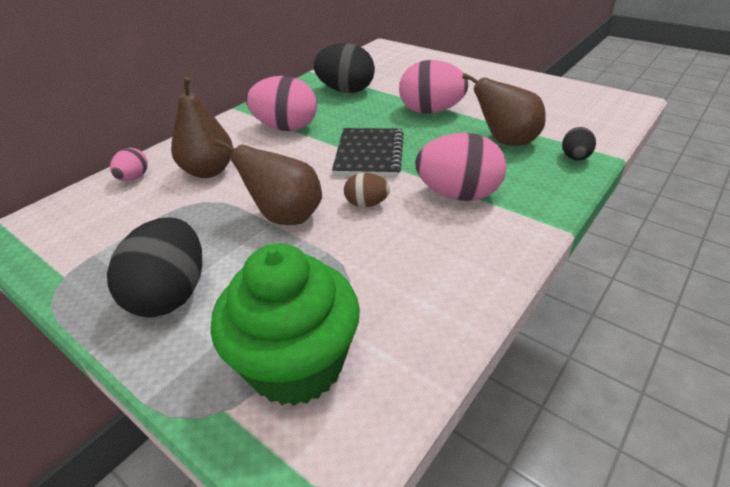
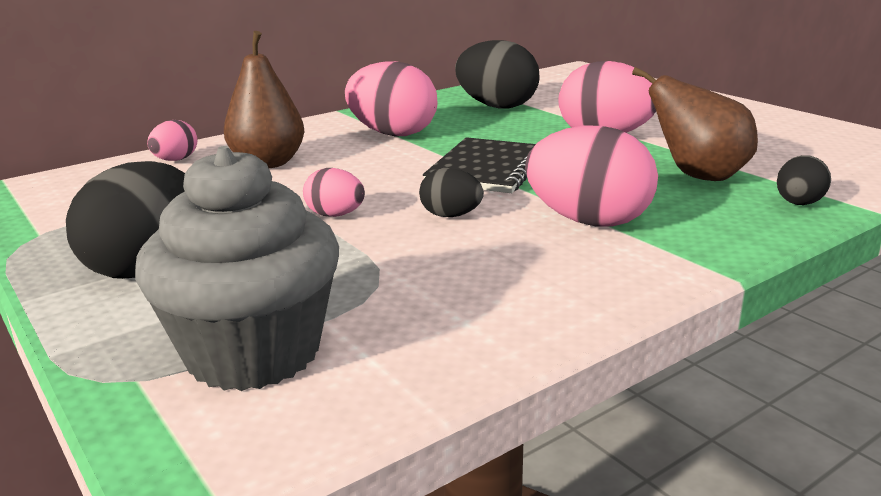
camera: 15 degrees right, 15 degrees down
green cupcake [211,243,360,406] -> grey cupcake [135,146,339,391]
brown pear [215,139,322,225] -> pink egg [303,168,365,217]
brown egg [344,173,390,207] -> black egg [419,168,484,217]

